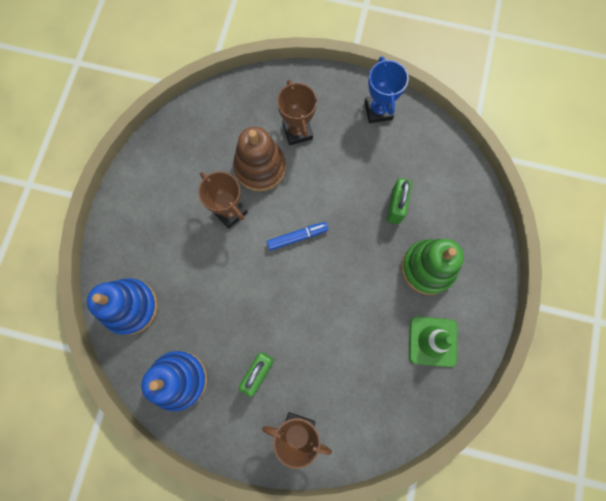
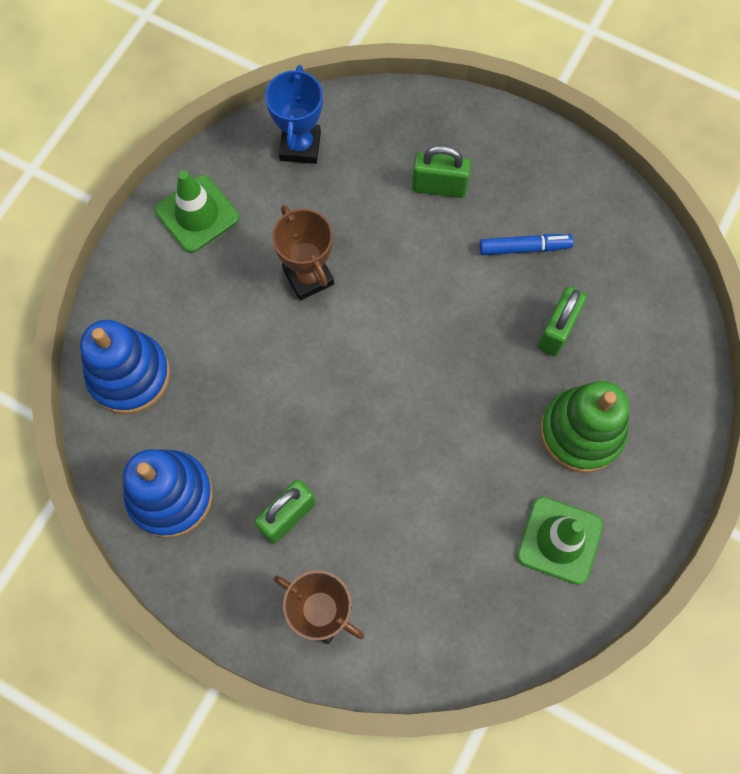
camera: 15 degrees right, 5 degrees down
brown stacking toy [233,127,286,191] -> none
blue marker [267,222,328,251] -> blue marker moved to [479,234,574,255]
brown trophy [277,80,317,145] -> green padlock [412,145,471,198]
blue trophy [364,56,409,123] -> blue trophy moved to [265,65,323,164]
none -> green traffic cone [155,170,239,253]

